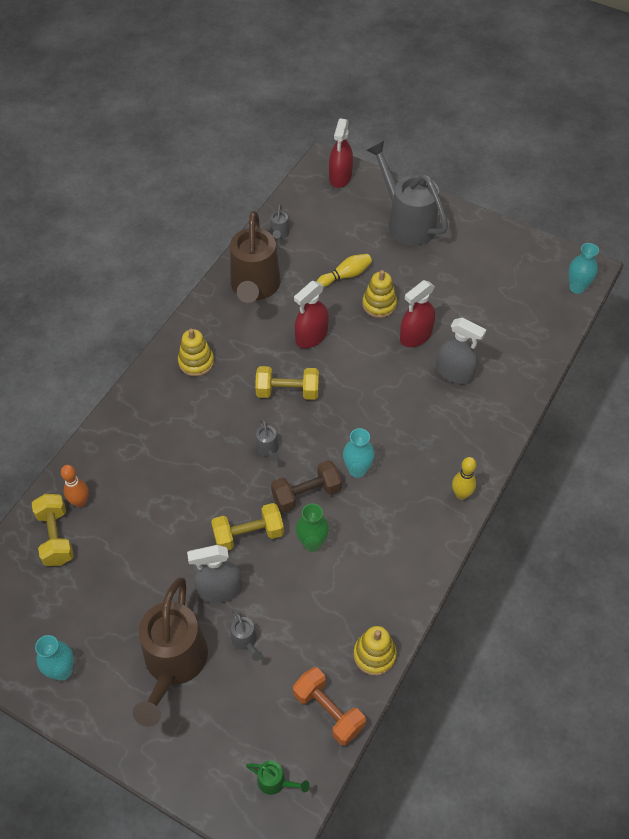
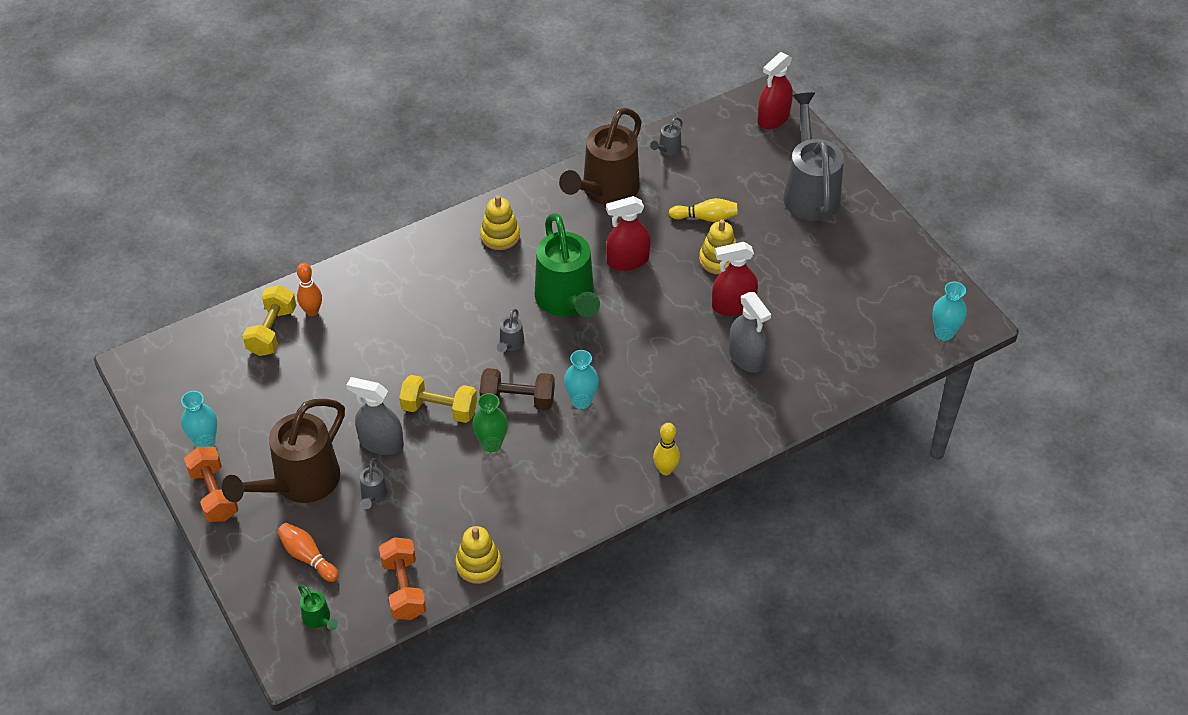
camera: 30 degrees right, 5 degrees down
yellow dumbbell [255,366,319,400] -> green watering can [535,213,600,317]
none -> orange dumbbell [184,447,239,522]
none -> orange bowling pin [277,523,339,582]

